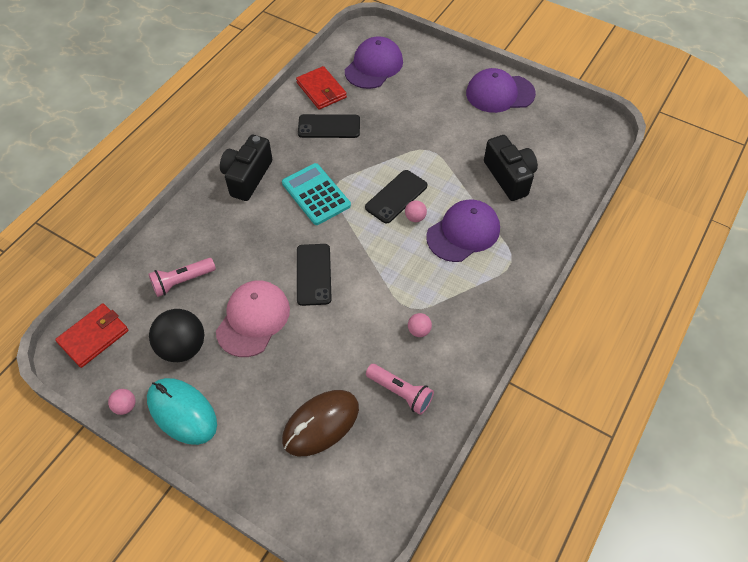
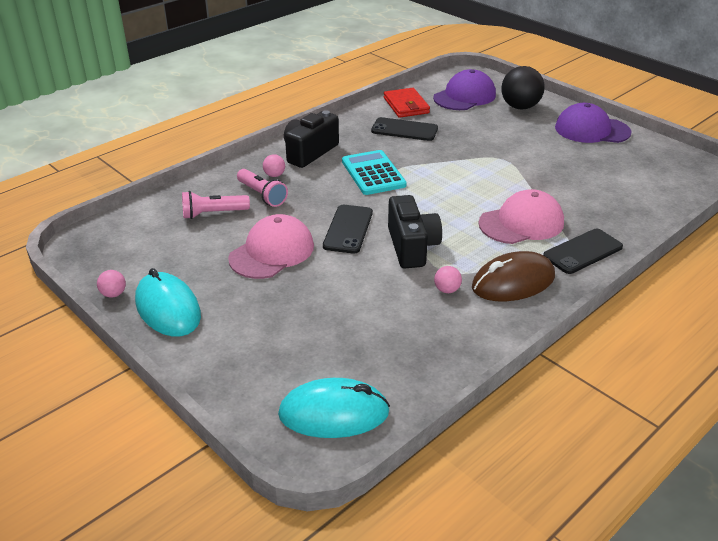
camera: 15 degrees right, 20 degrees down
red wallet [55,303,129,368] -> none
black ball [149,309,204,362] -> black ball moved to [501,66,545,110]
brown mouse [282,390,359,456] -> brown mouse moved to [472,251,555,301]
black phone [365,170,428,223] -> black phone moved to [543,229,623,274]
pink flashlight [366,364,434,415] -> pink flashlight moved to [237,169,288,207]
pink ball [405,200,427,222] -> pink ball moved to [263,154,285,177]
purple cap [426,200,500,262] -> pink cap [478,189,564,244]
black camera [484,135,538,201] -> black camera moved to [388,195,442,268]
none -> turquoise mouse [278,378,390,438]

